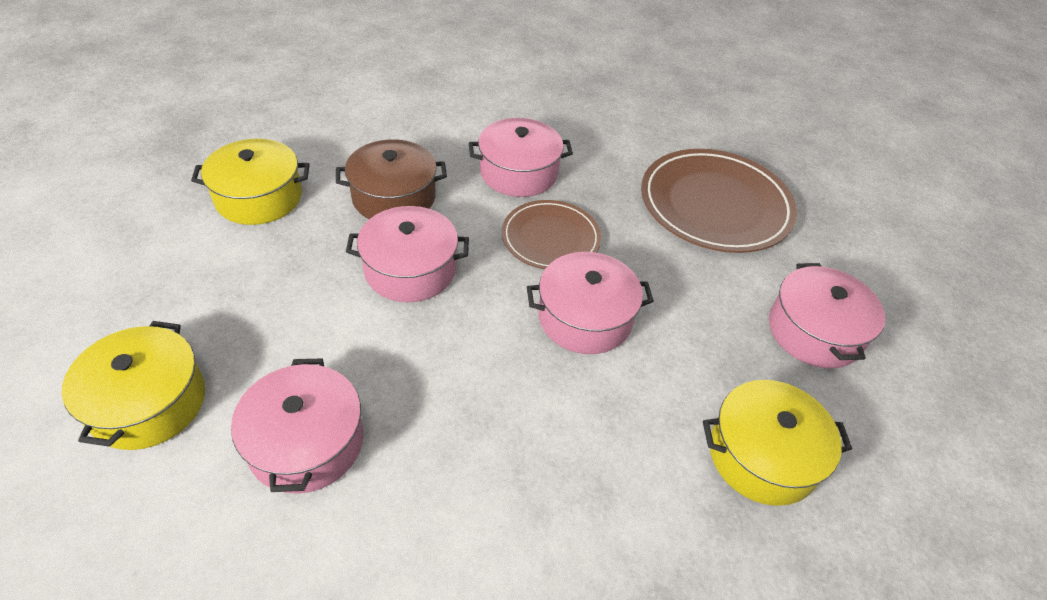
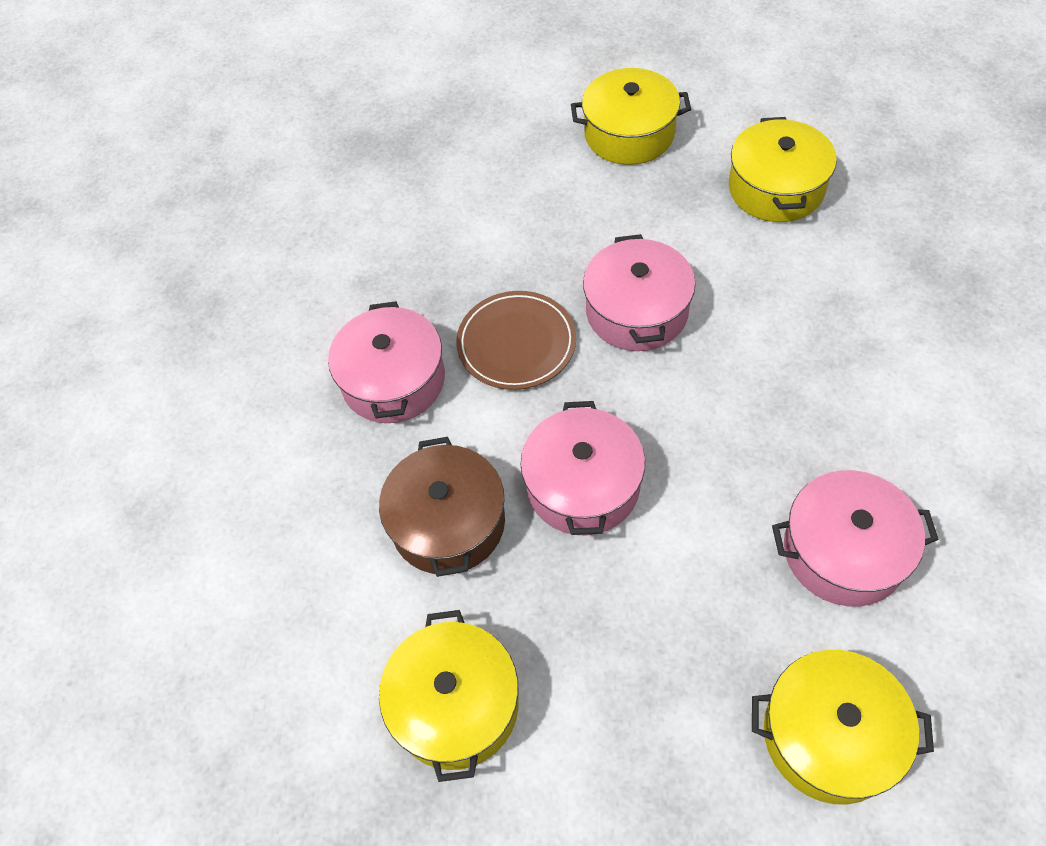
camera: 80 degrees left, 10 degrees up
brown plate [641,149,797,253] -> none
pink pot [769,263,885,368] -> yellow pot [571,68,691,165]

